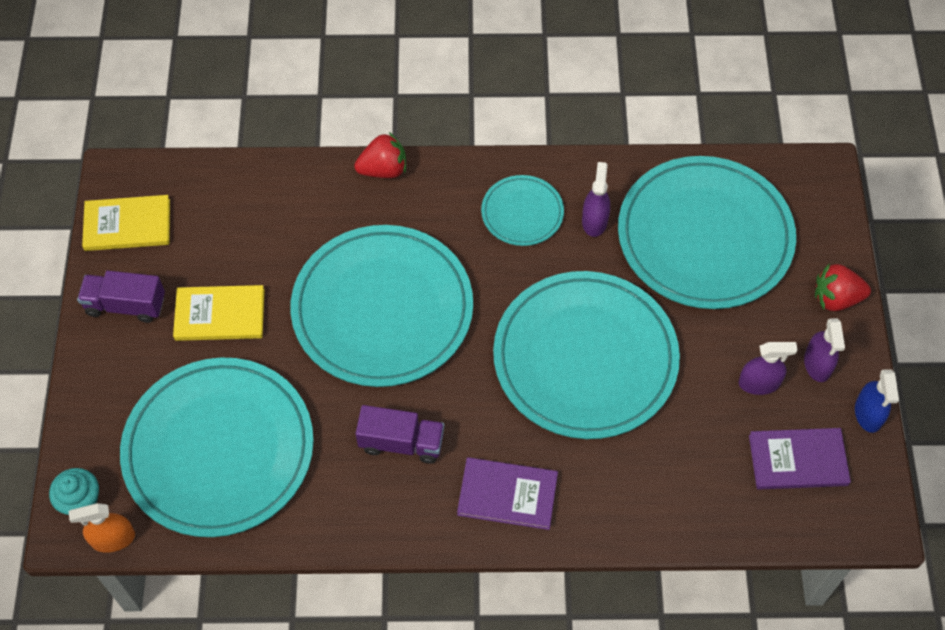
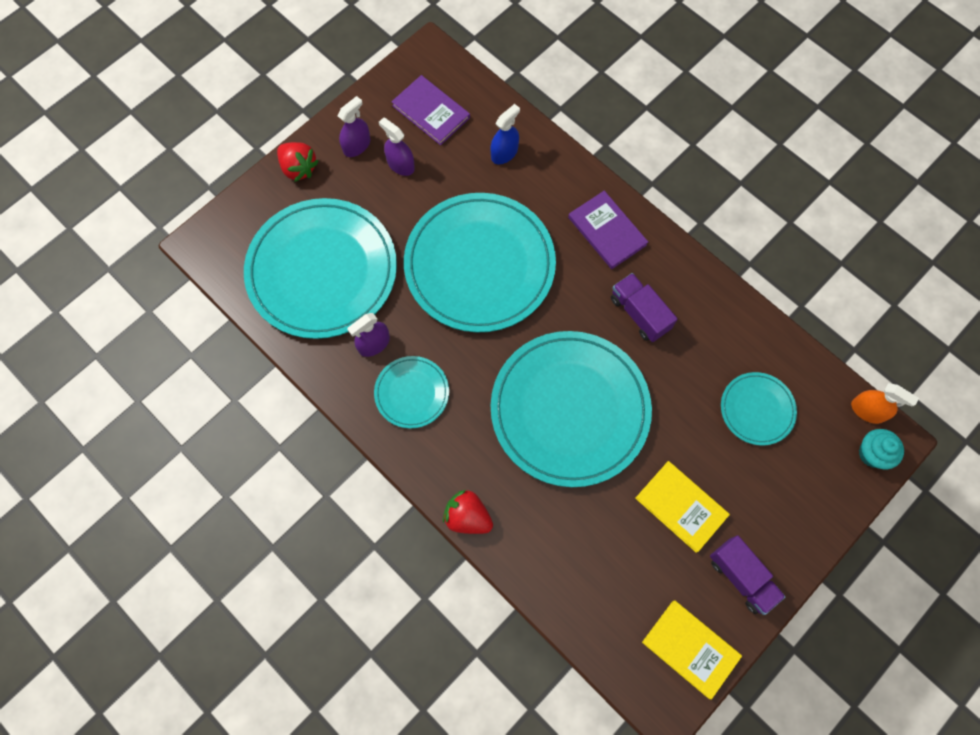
camera: 135 degrees left, 10 degrees up
turquoise plate [120,358,314,537] -> turquoise plate [721,372,797,446], size x0.47
blue spray bottle [855,369,899,433] -> blue spray bottle moved to [491,104,520,164]

